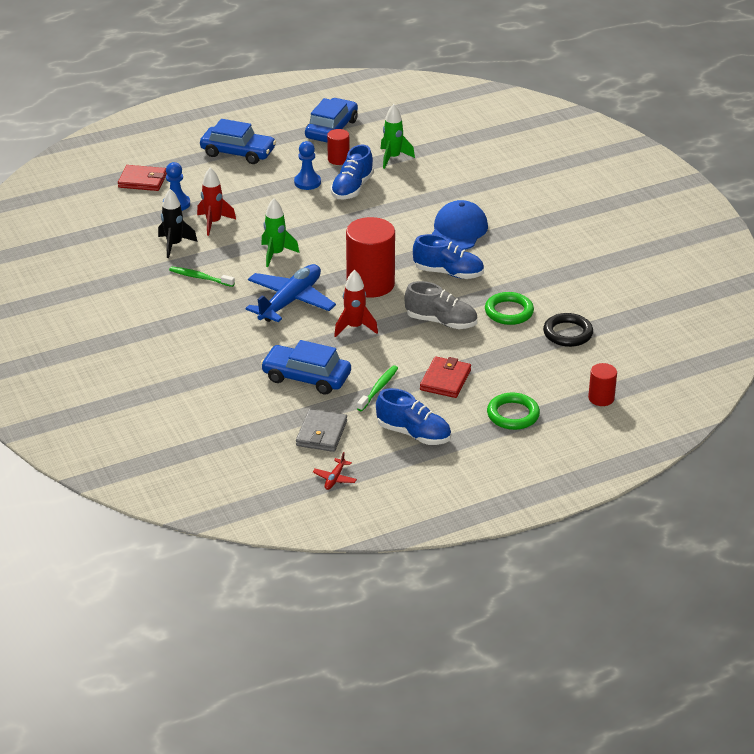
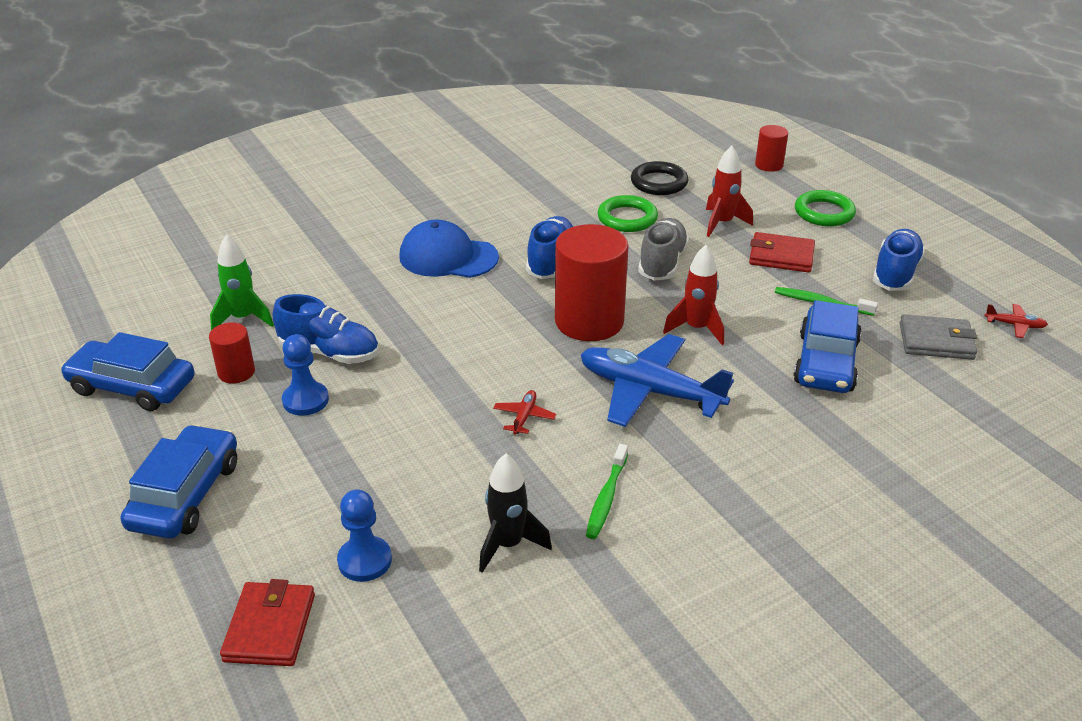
camera: 95 degrees left, 0 degrees up
red rocket [197,167,236,236] -> red rocket moved to [706,146,753,237]
green rocket [261,198,299,267] -> red plane [493,390,556,435]

